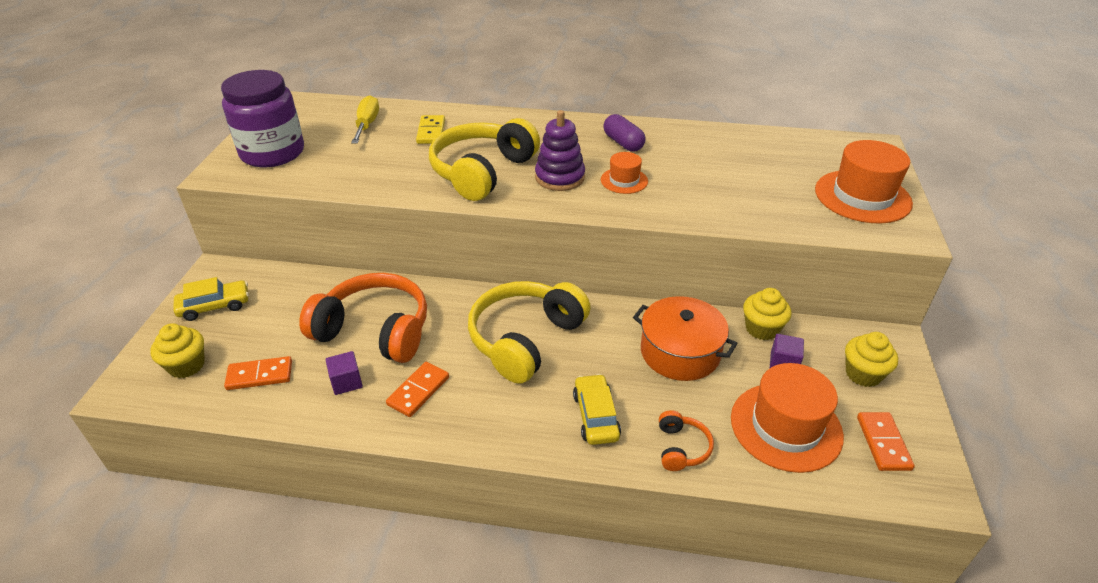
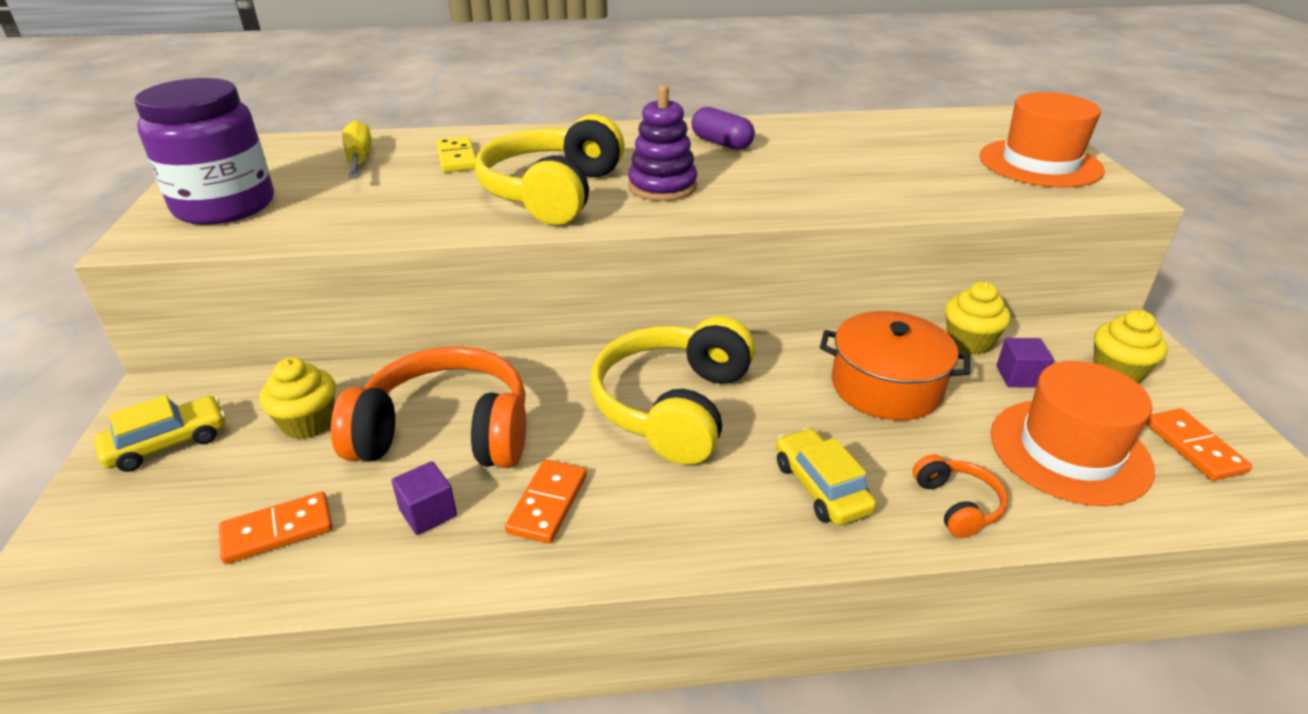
camera: 15 degrees left, 5 degrees down
yellow cupcake [150,323,205,378] -> yellow cupcake moved to [260,357,336,439]
orange hat [601,152,648,194] -> none

